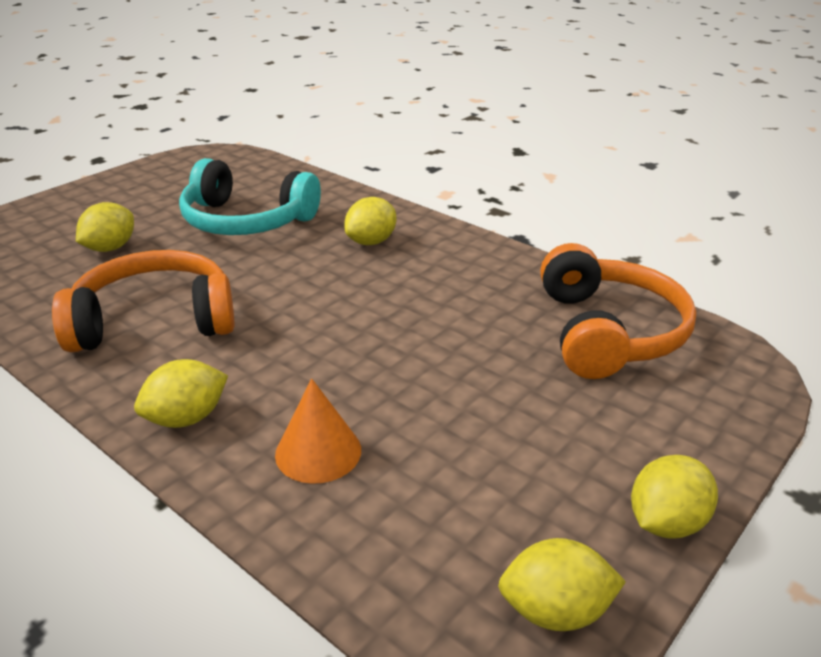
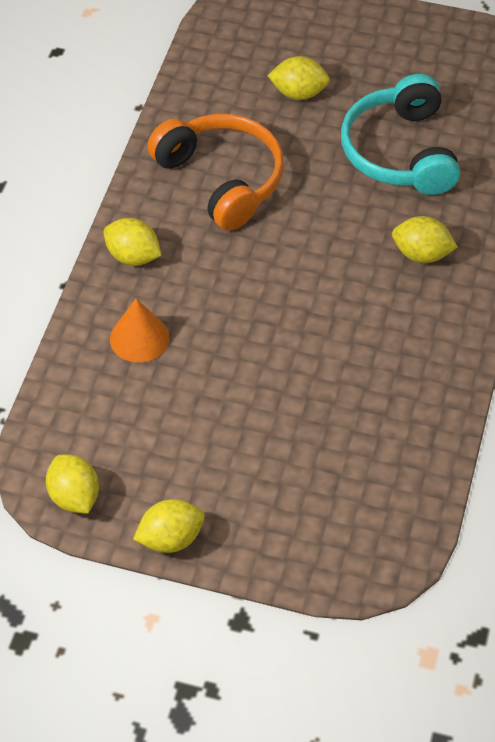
camera: 65 degrees right, 20 degrees up
orange headphones [540,243,696,379] -> none
yellow lemon [631,455,718,538] -> yellow lemon turned 45 degrees counterclockwise [133,499,205,553]

